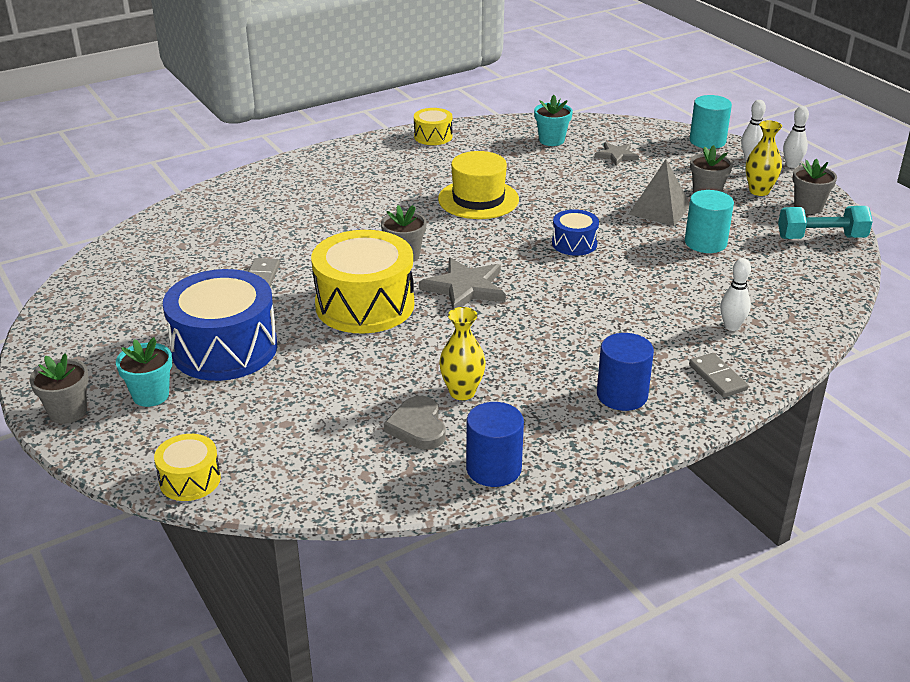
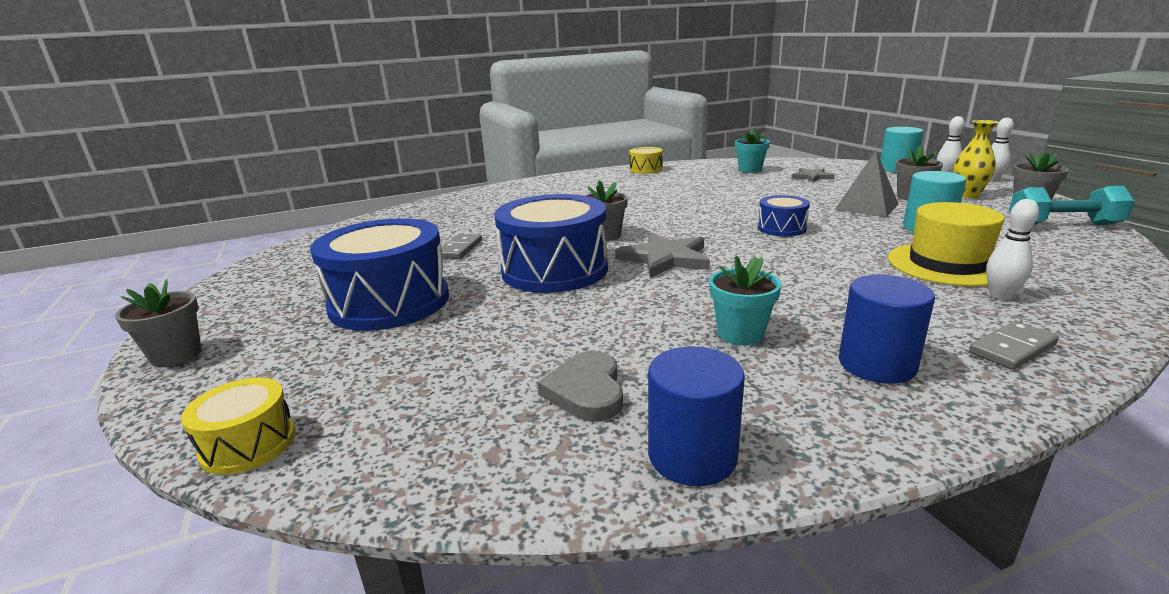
camera: 10 degrees right, 10 degrees down
turquoise flower pot [116,337,172,407] -> turquoise flower pot moved to [709,255,782,346]
yellow drum [311,230,414,334] -> blue drum [494,194,608,293]
yellow hat [438,151,519,219] -> yellow hat moved to [888,202,1005,286]
yellow vase [439,307,486,400] -> none
grey domino [689,353,749,397] -> grey domino turned 75 degrees clockwise [969,321,1059,370]

